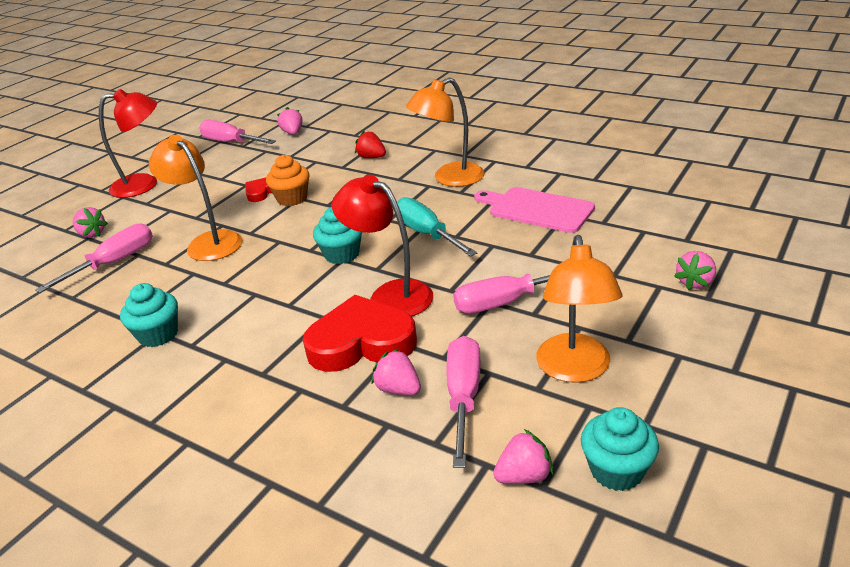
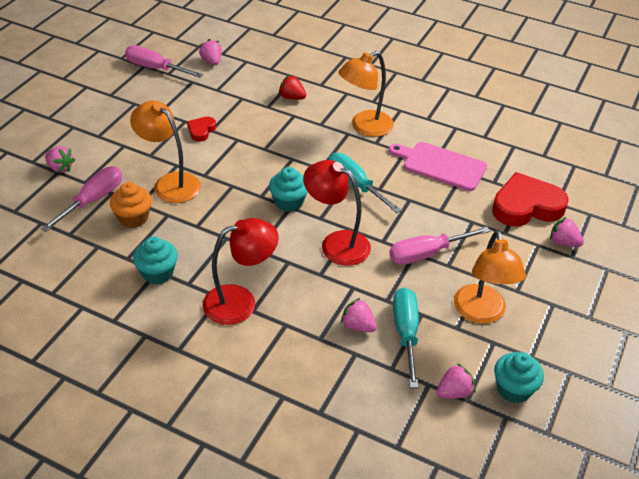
camera: 10 degrees left, 10 degrees up
red lamp [99,89,157,198] -> red lamp moved to [202,218,279,325]
orange cupcake [266,155,310,206] -> orange cupcake moved to [110,182,152,228]
red heart [303,295,417,372] -> red heart moved to [492,172,569,226]
pink screwdriver [446,336,481,468] -> turquoise screwdriver [393,287,419,388]
pink strawberry [674,251,716,290] -> pink strawberry turned 90 degrees clockwise [550,217,584,247]

